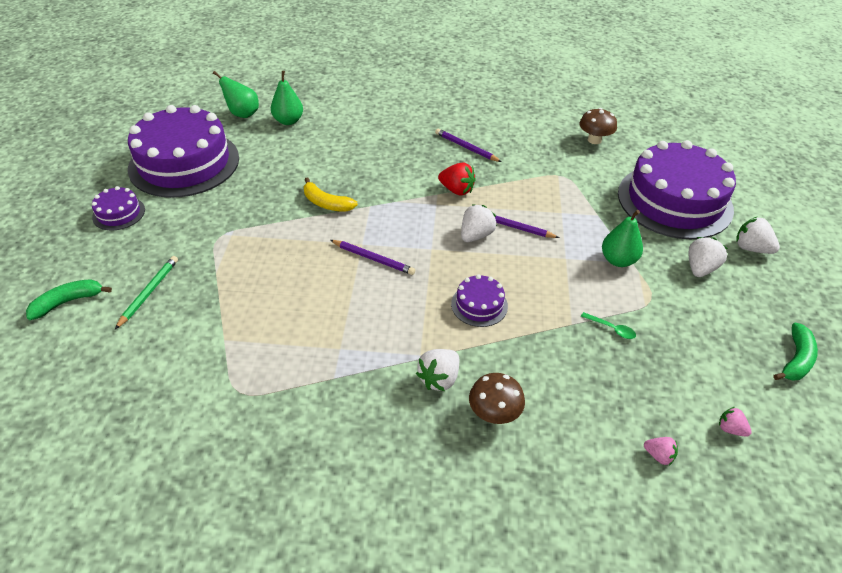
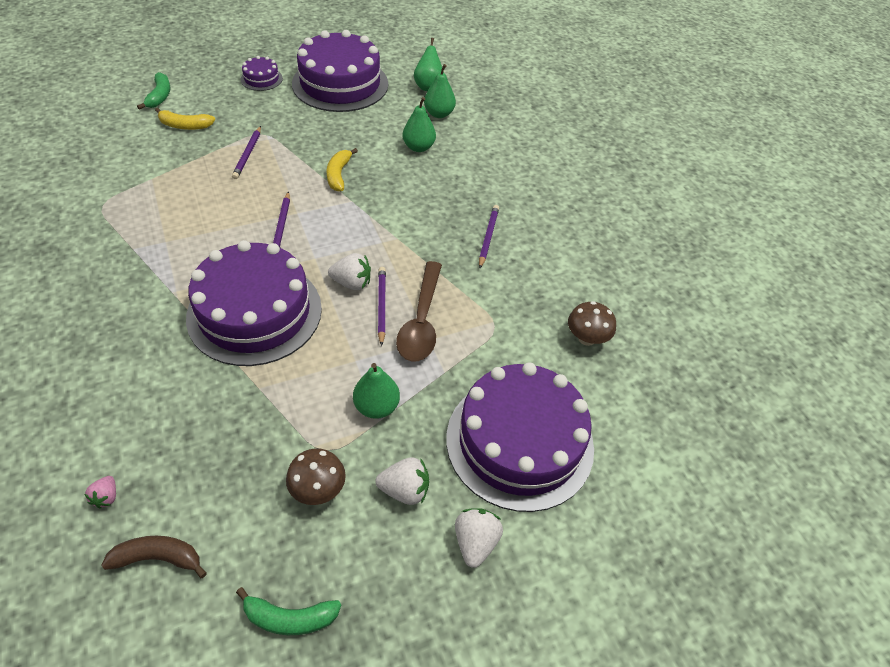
camera: 60 degrees right, 5 degrees up
green banana [26,279,112,320] -> green banana turned 60 degrees clockwise [137,72,170,110]
green pencil [115,256,178,329] -> yellow banana [155,108,215,130]
white strawberry [416,349,459,391] -> none
red strawberry [438,163,476,196] -> none
purple cake [451,274,508,327] -> purple cake [186,240,322,366], size x2.33
brown mushroom [469,373,525,424] -> brown mushroom moved to [286,448,346,505]
green spoon [581,312,636,339] -> none
pink strawberry [719,407,752,437] -> brown banana [102,536,207,578]
none -> purple pencil [232,126,261,179]
none -> brown spoon [396,261,442,361]
none -> green pear [402,97,436,152]

